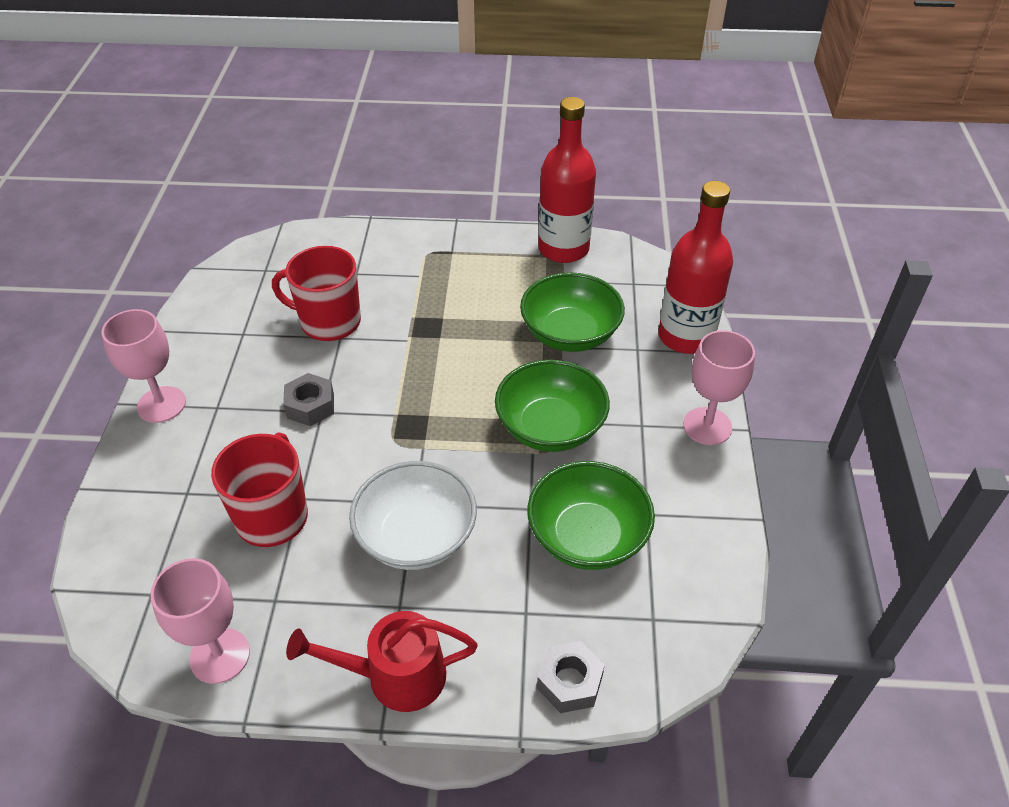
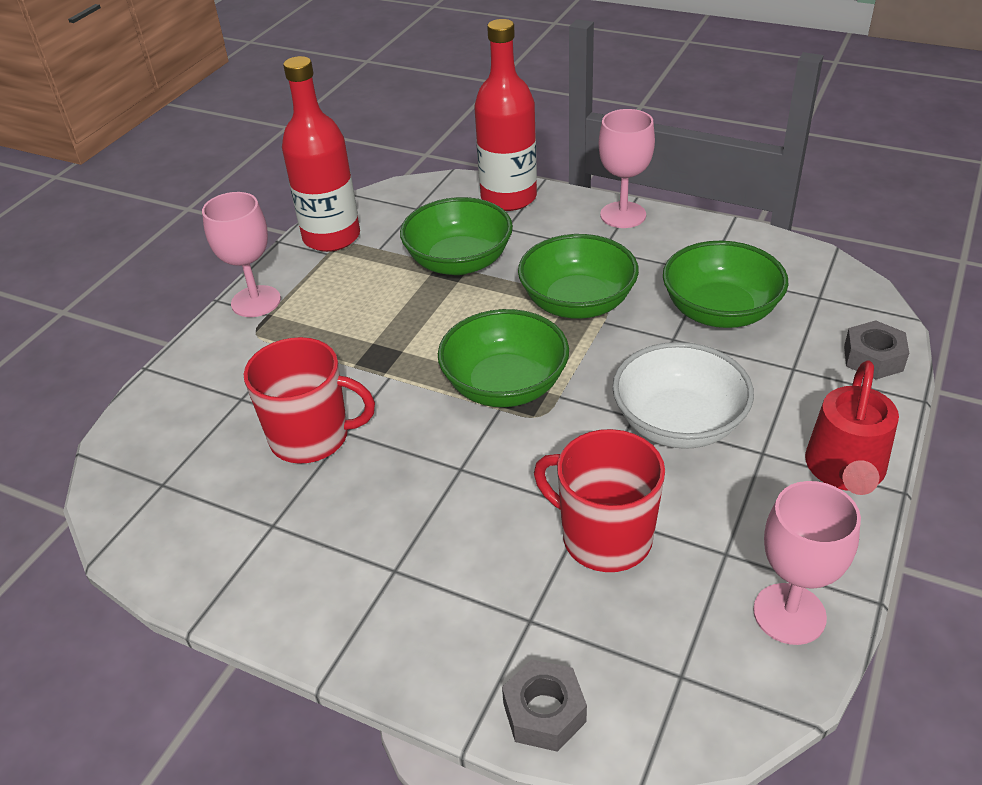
camera: 65 degrees left, 5 degrees down
pink goblet [101,309,186,423] -> pink goblet moved to [202,192,281,317]
red mug [272,246,361,341] -> red mug turned 120 degrees counterclockwise [244,337,375,464]
grey nut [283,373,334,426] -> grey nut moved to [502,659,587,752]
none -> green bowl [438,309,569,407]

